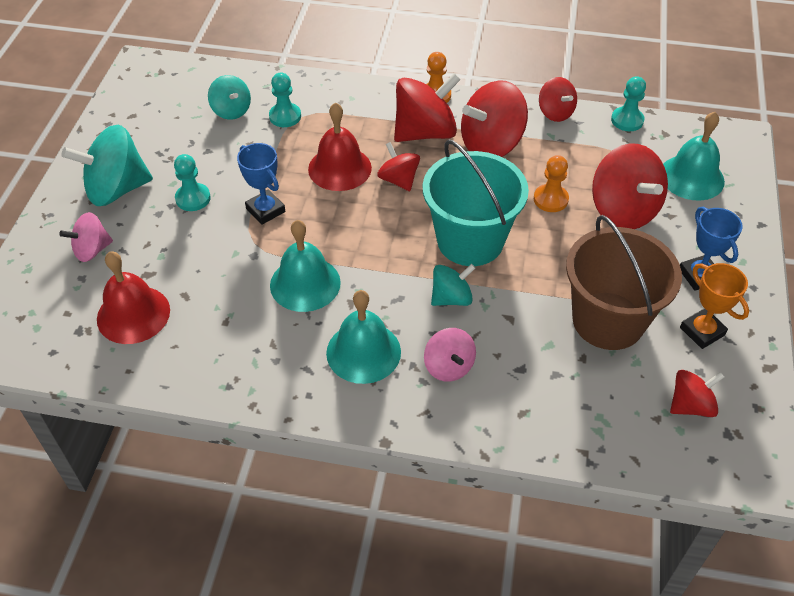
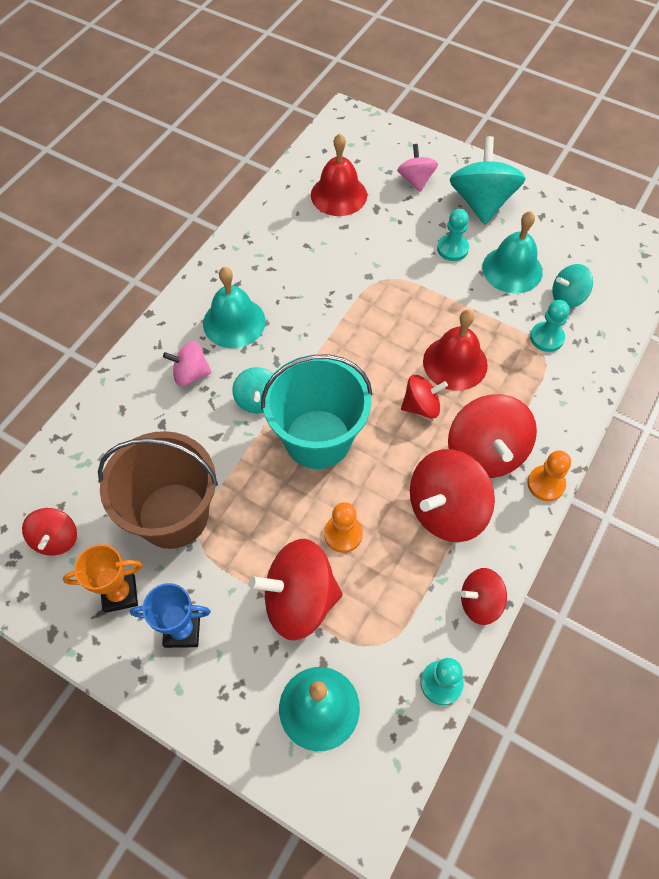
camera: 110 degrees right, 10 degrees up
blue trophy [237,143,285,225] -> none
turquoise bell [270,220,341,312] -> turquoise bell moved to [482,211,543,293]
red spinning top [461,80,528,157] -> red spinning top turned 120 degrees counterclockwise [410,449,495,542]

